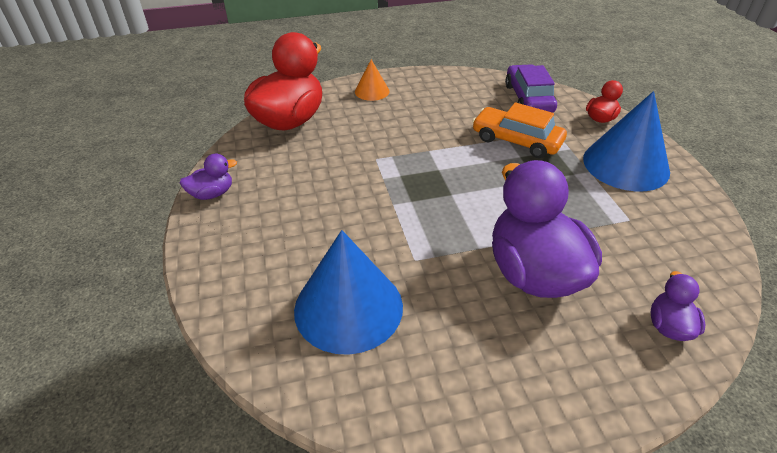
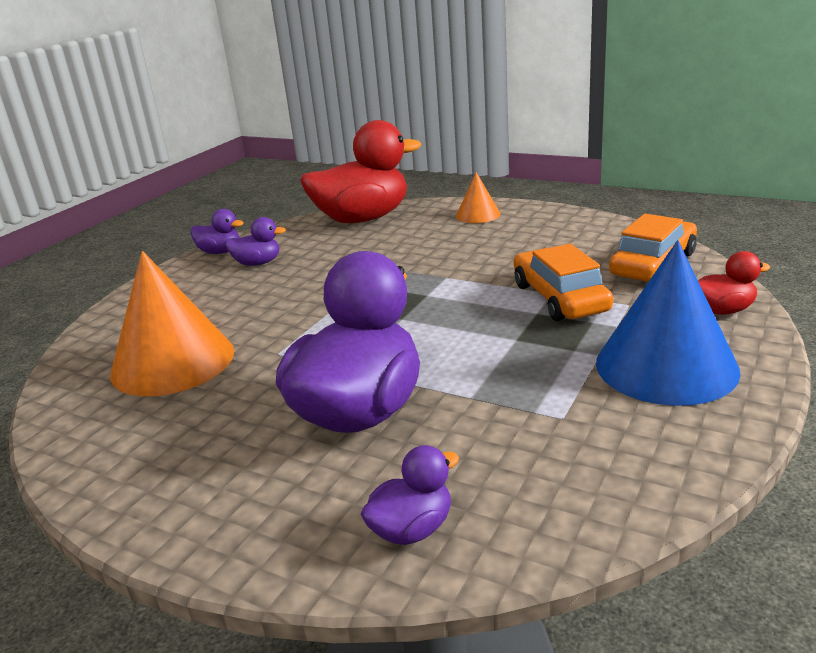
camera: 45 degrees right, 15 degrees down
blue cone [294,230,403,355] -> orange cone [110,251,234,396]
purple car [505,64,557,113] -> orange car [609,214,697,282]
none -> purple duck [225,217,286,266]

